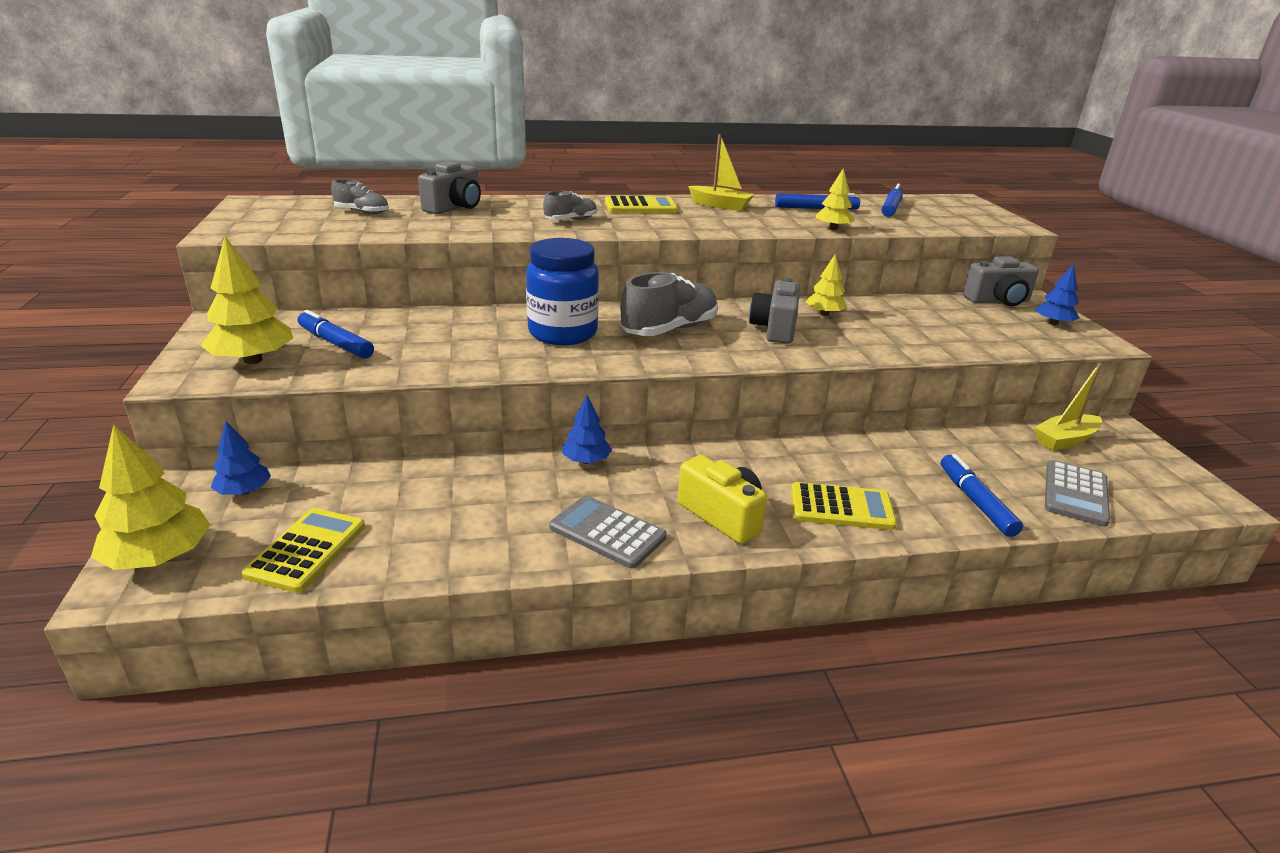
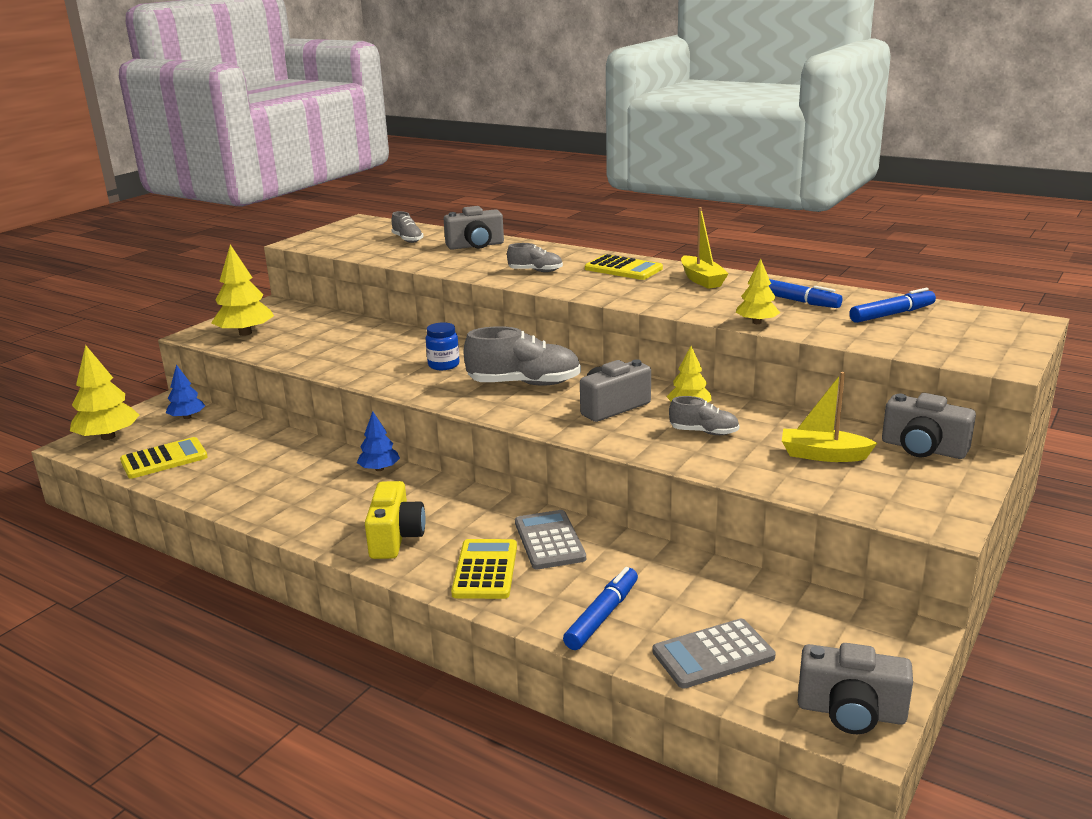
camera: 45 degrees right, 5 degrees down
blue marker [298,310,374,359] -> none
blue jar [526,238,599,345] -> blue jar [426,322,460,370], size x0.52
grey calculator [549,495,667,569] -> grey calculator moved to [515,510,586,570]
yellow calculator [791,482,897,530] -> yellow calculator turned 135 degrees counterclockwise [451,539,517,599]
yellow boat [1034,363,1102,451] -> yellow boat moved to [782,372,877,462]
blue tree [1035,264,1079,325] -> none
none -> grey shoe [669,396,739,435]
none -> grey camera [798,643,913,734]

